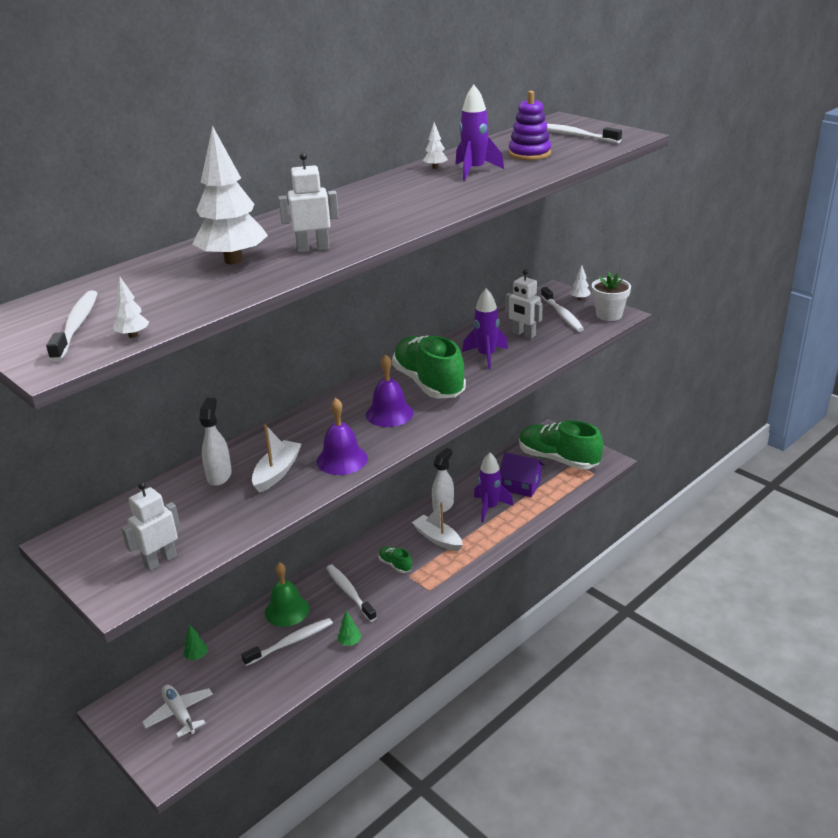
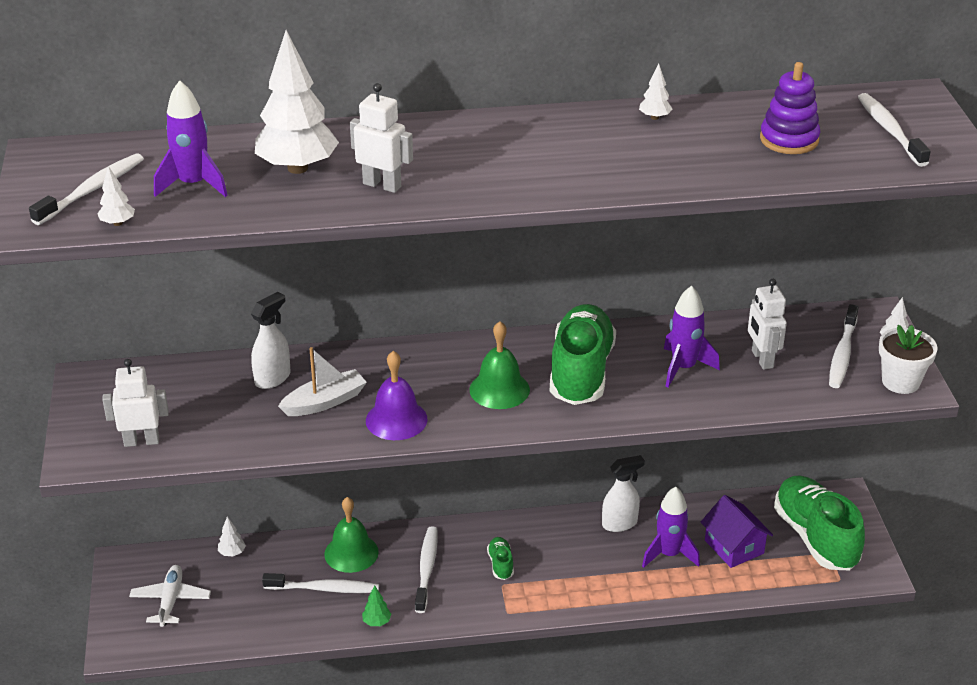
camera: 35 degrees right, 5 degrees up
green tree [183,625,208,660] -> white tree [218,516,246,556]
purple bell [366,354,414,427] -> green bell [469,321,530,409]
white boat [412,502,463,551] -> none
purple rocket [456,85,504,181] -> purple rocket moved to [154,80,228,197]

